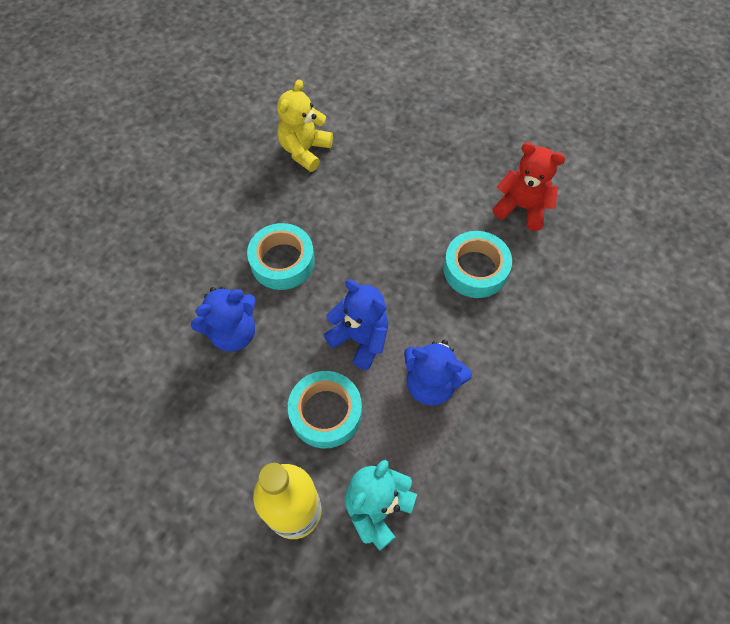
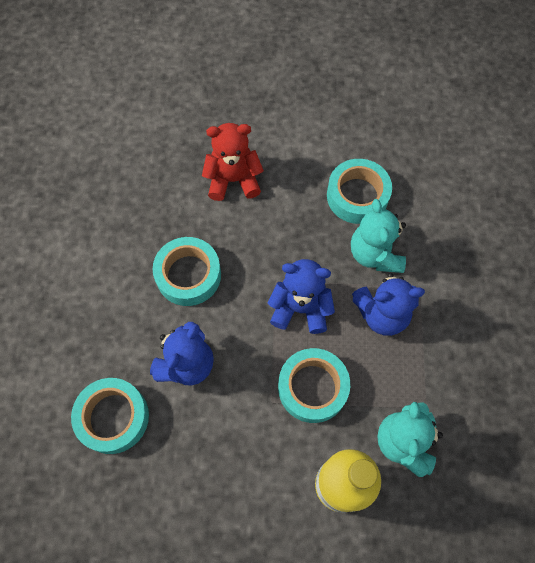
camera: 30 degrees left, 5 degrees up
yellow teddy bear [277,79,333,172] -> none
red teddy bear [493,142,566,231] -> red teddy bear moved to [202,123,264,201]
none -> turquoise tape [71,378,149,454]
none -> turquoise teddy bear [351,199,406,273]

